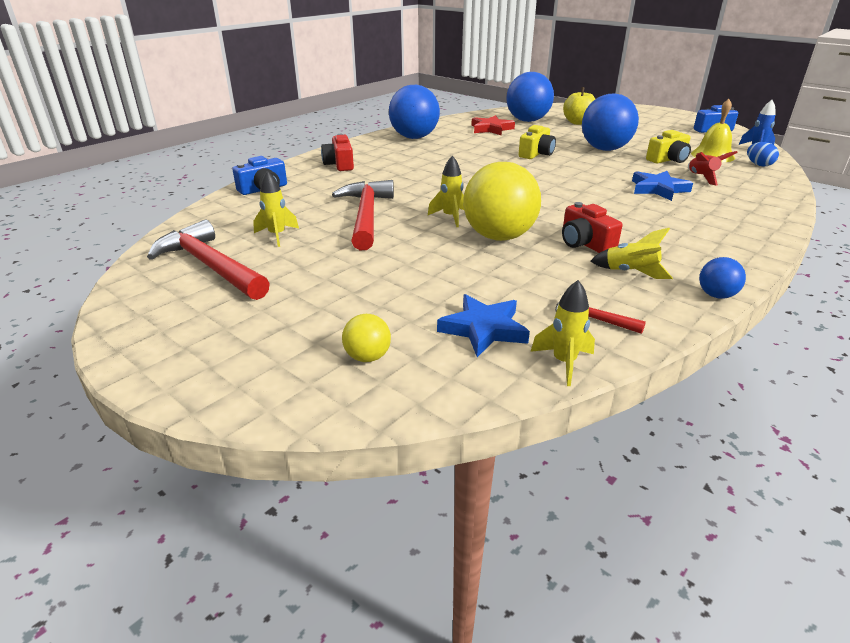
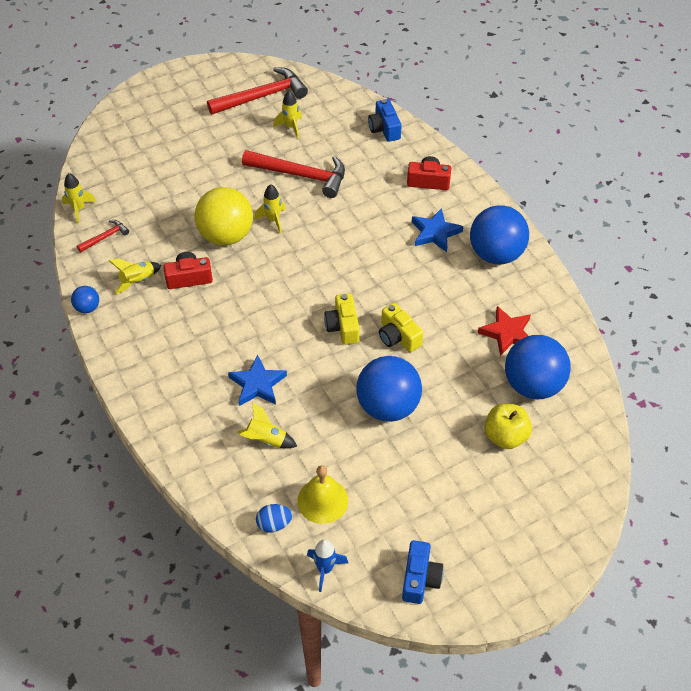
camera: 110 degrees right, 20 degrees up
yellow ball [342,314,391,362] -> none
blue star [437,294,530,357] -> blue star moved to [412,208,463,252]
yellow camera [646,130,691,163] -> yellow camera moved to [324,293,360,345]
red rocket [688,151,738,185] -> yellow rocket [237,402,297,448]

